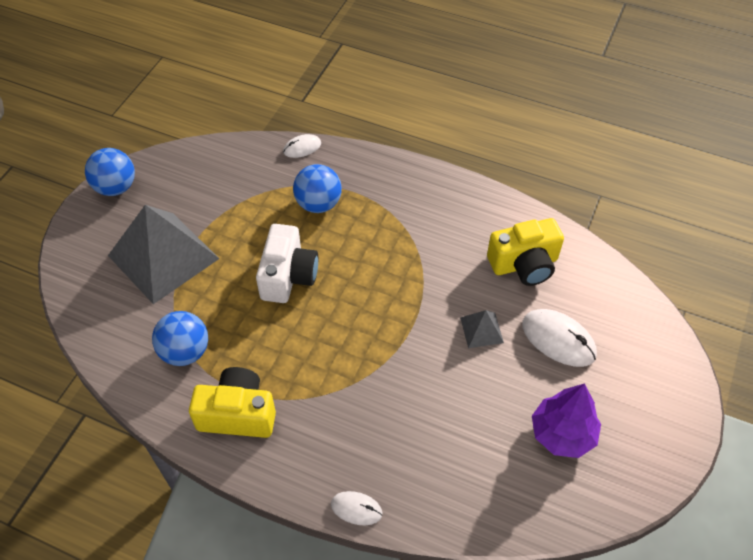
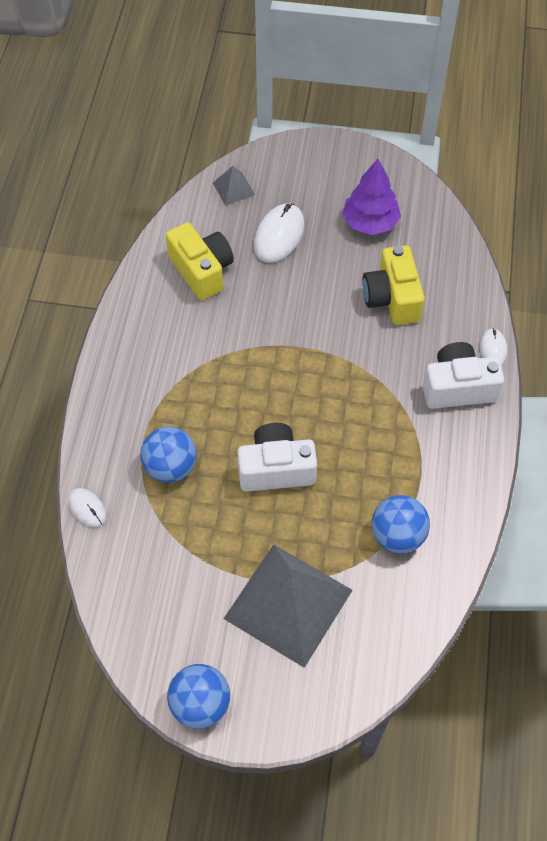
camera: 105 degrees left, 5 degrees up
yellow camera [189,367,276,438] -> yellow camera moved to [362,245,425,325]
grey pyramid [460,310,504,348] -> grey pyramid moved to [213,166,255,206]
none -> white camera [423,342,504,409]

